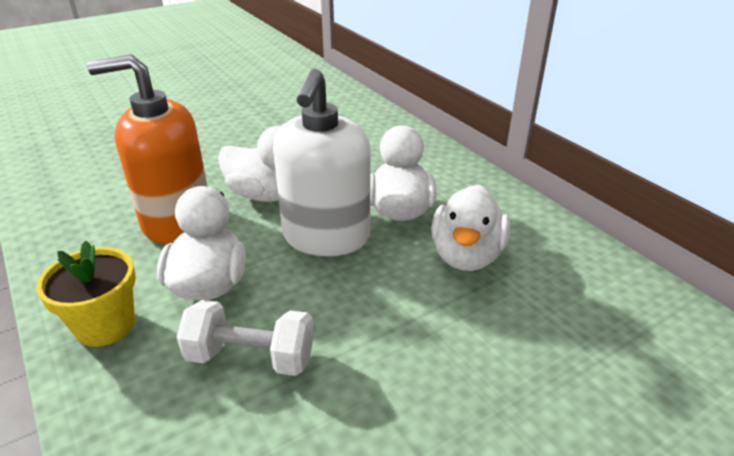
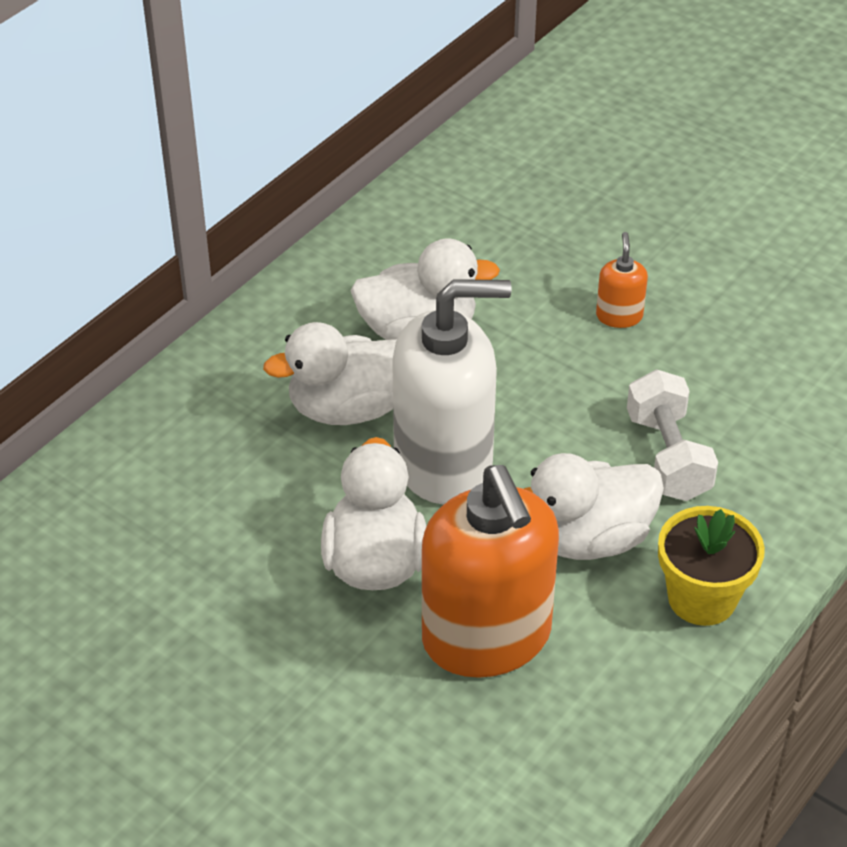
camera: 110 degrees left, 10 degrees up
none -> orange soap dispenser [596,232,648,328]

